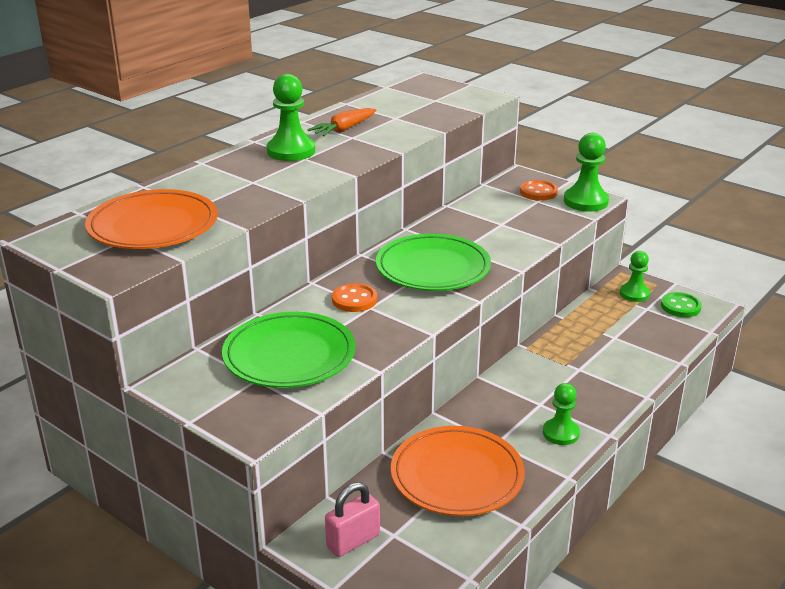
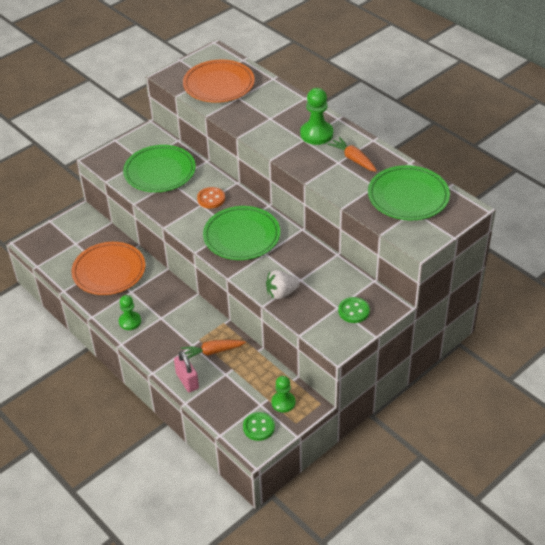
camera: 100 degrees right, 15 degrees up
pink padlock [325,482,380,557] -> pink padlock moved to [174,351,199,392]
orange button [520,180,558,201] -> green button [338,297,370,323]
green pawn [564,133,609,212] -> none
none -> orange carrot [181,340,246,359]
none -> white strawberry [266,270,300,299]
none -> green plate [368,165,450,220]

